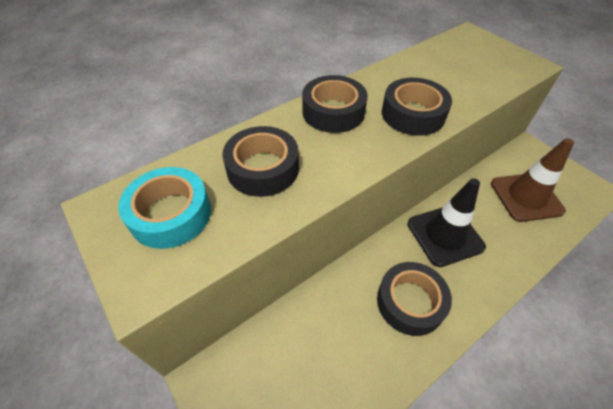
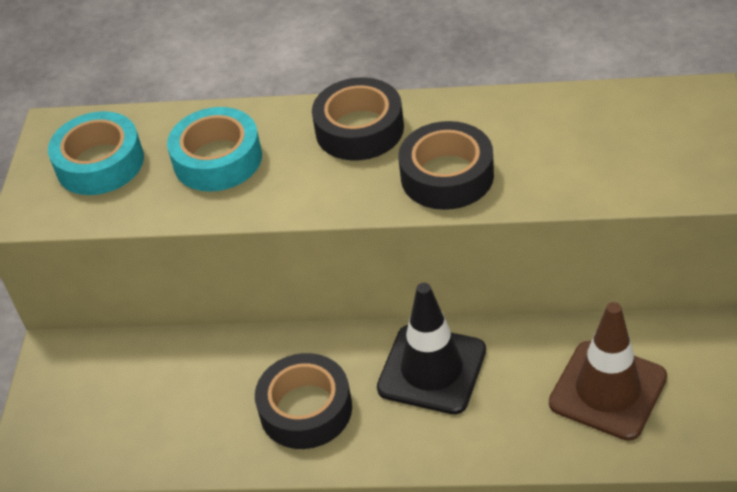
camera: 45 degrees right, 5 degrees down
black tape [222,126,299,197] -> turquoise tape [167,107,262,192]

